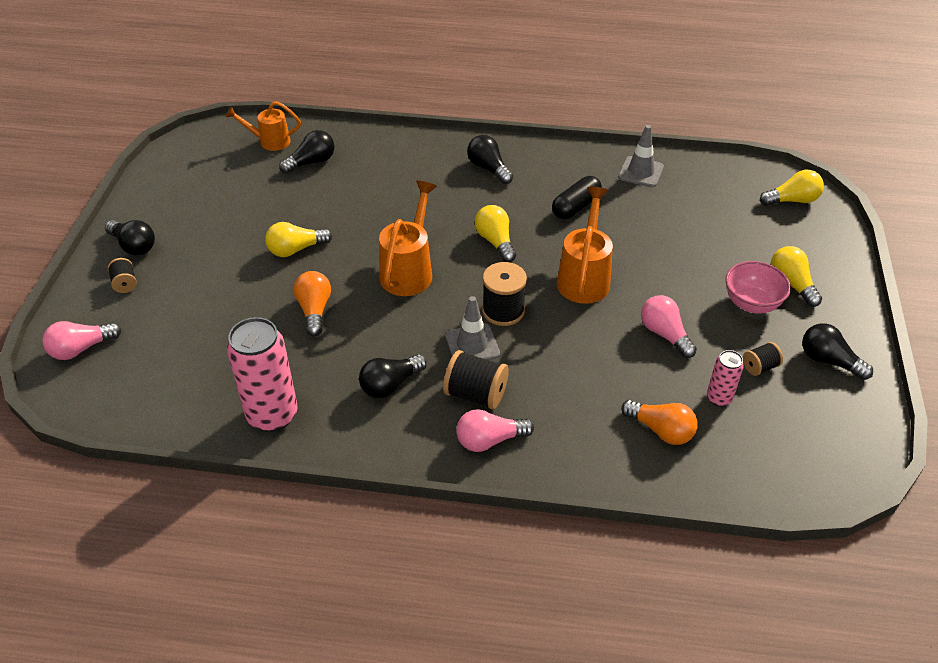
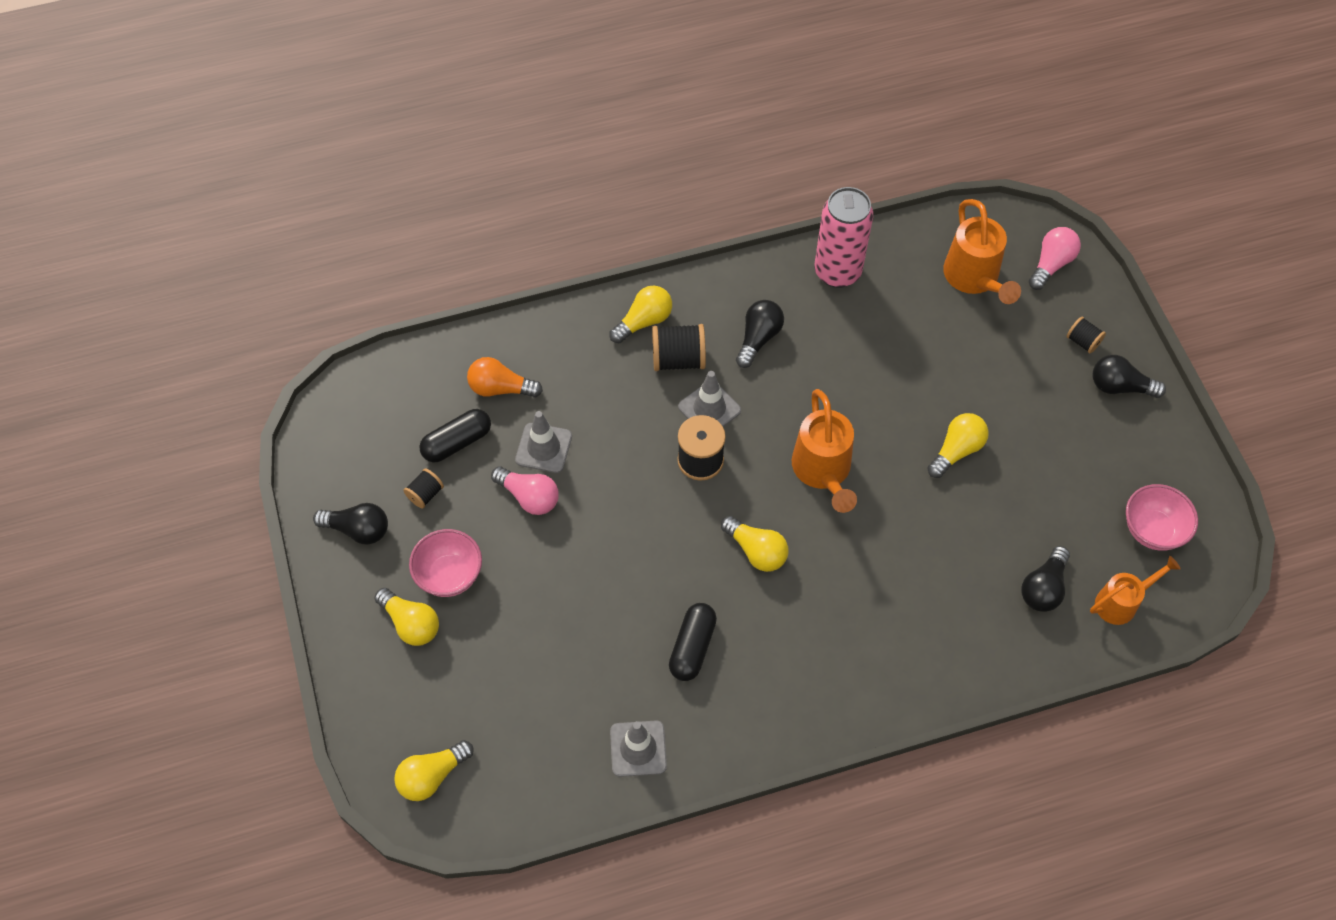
camera: 155 degrees right, 15 degrees up
orange light bulb [294,271,331,336] -> none
pink light bulb [456,409,534,452] -> yellow light bulb [609,286,672,343]
black light bulb [467,135,513,184] -> none
orange watering can [557,187,613,304] -> orange watering can moved to [943,199,1021,304]
pink can [707,350,744,407] -> black capsule [419,409,491,462]
none -> grey traffic cone [515,411,572,473]
none -> pink bowl [1126,484,1198,551]

